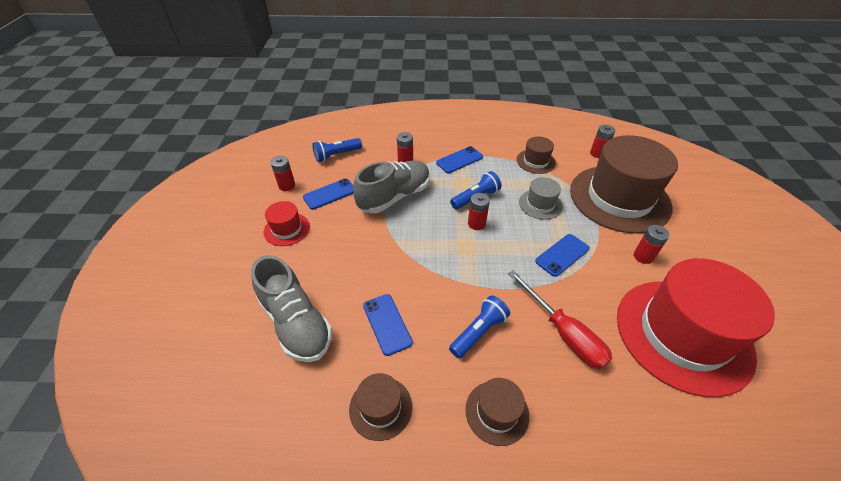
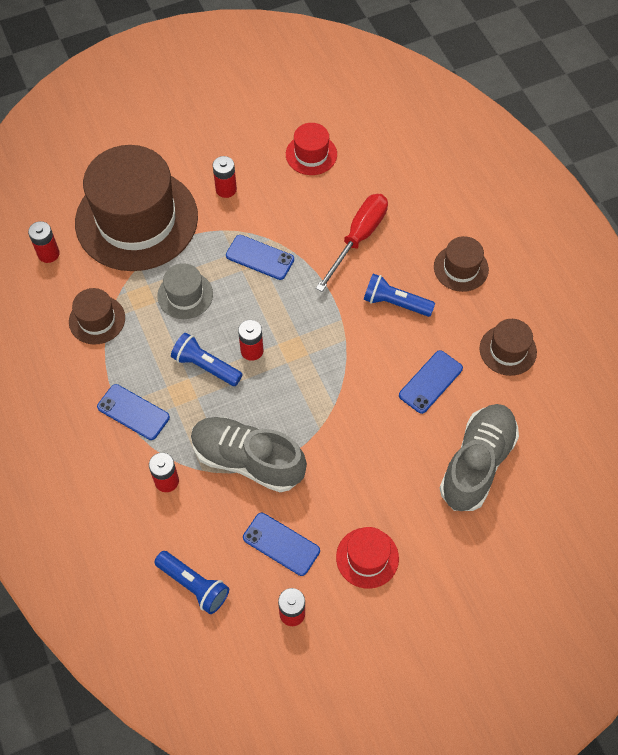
camera: 115 degrees left, 15 degrees up
red hat [617,258,775,397] -> red hat [286,123,337,175], size x0.44

